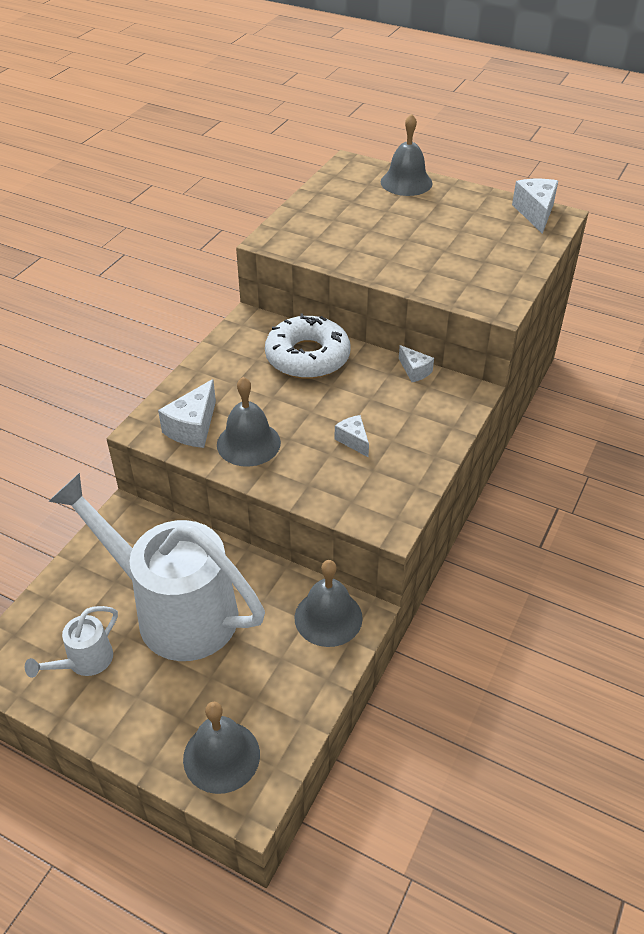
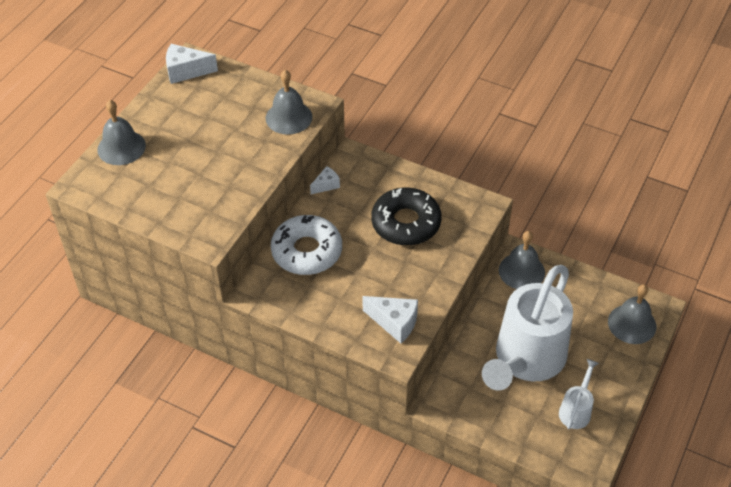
camera: 90 degrees left, 5 degrees up
white watering can [25,606,118,678] -> white watering can turned 105 degrees counterclockwise [559,359,599,429]
grey bell [217,377,281,467] -> grey bell moved to [265,70,313,135]
white cheese [335,415,369,457] -> black donut [371,188,442,245]

